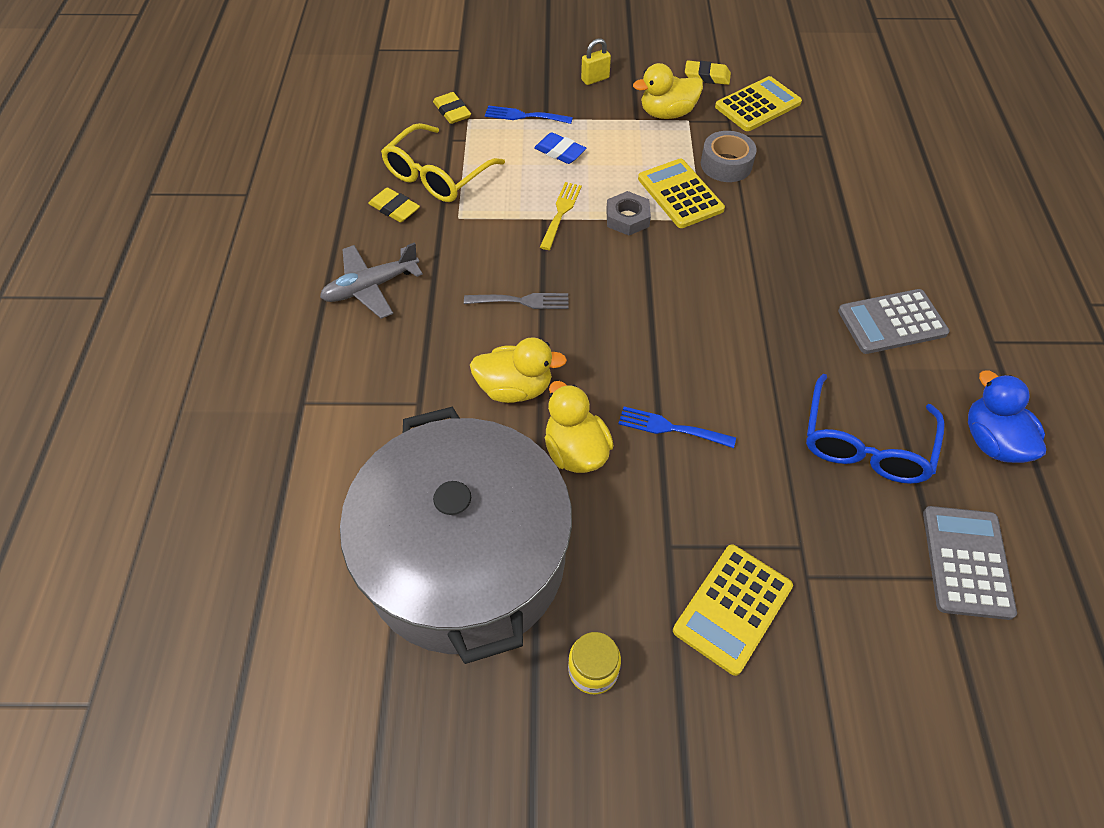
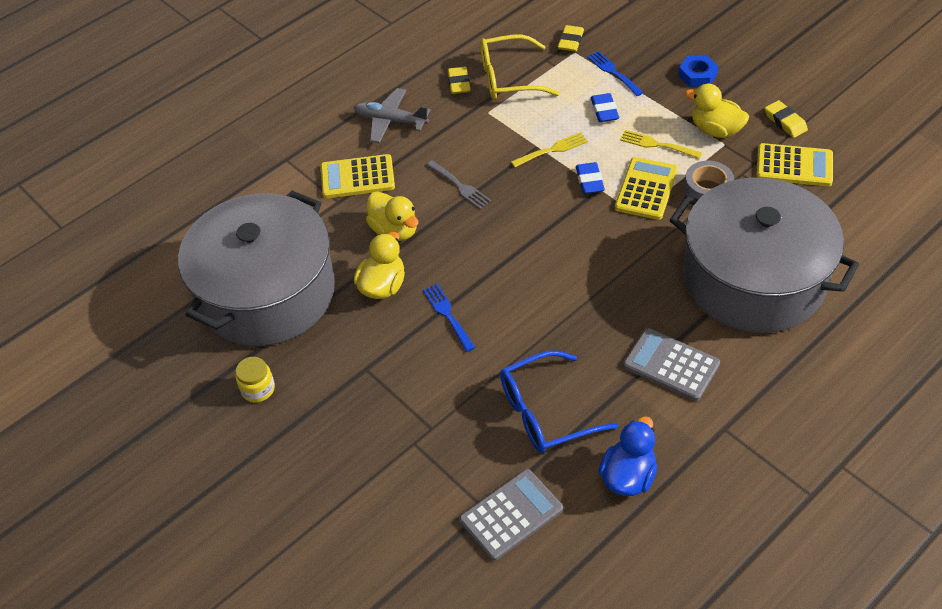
camera: 50 degrees right, 5 degrees down
yellow padlock [581,38,611,85] -> blue nut [678,55,718,87]
grey nut [606,191,651,236] -> blue eraser [576,162,605,194]
yellow calculator [673,544,793,676] -> yellow calculator moved to [321,154,395,198]
none -> yellow fork [620,130,702,159]
none -> grey pot [670,178,859,333]

